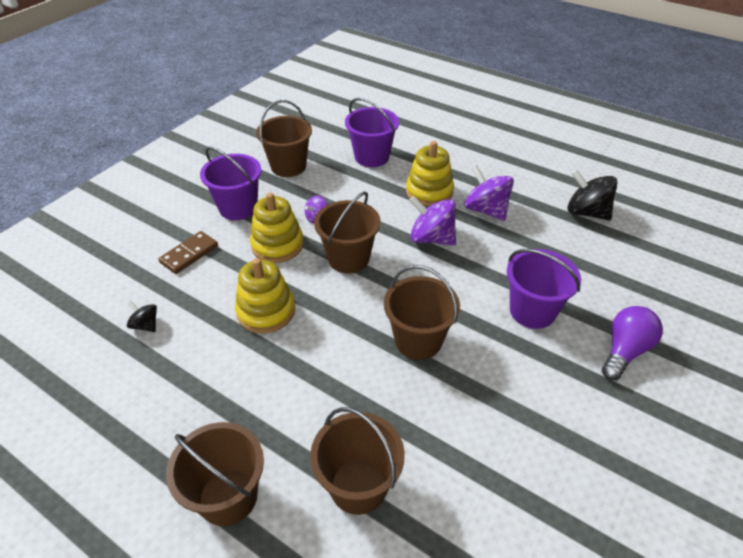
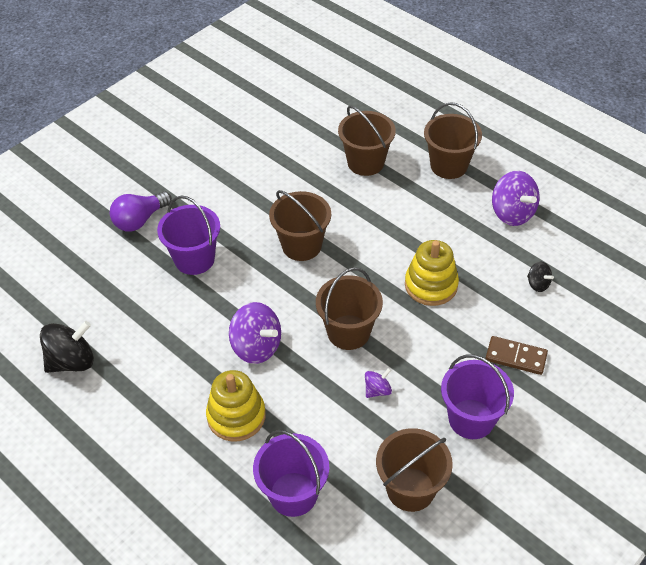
camera: 170 degrees left, 5 degrees up
brown domino [158,231,218,274] -> brown domino turned 60 degrees clockwise [485,336,548,375]
yellow stacking toy [250,193,304,263] -> none
purple spinning top [465,165,514,221] -> purple spinning top moved to [492,171,540,226]
black spinning top [567,169,618,221] -> black spinning top turned 75 degrees counterclockwise [40,321,94,373]

